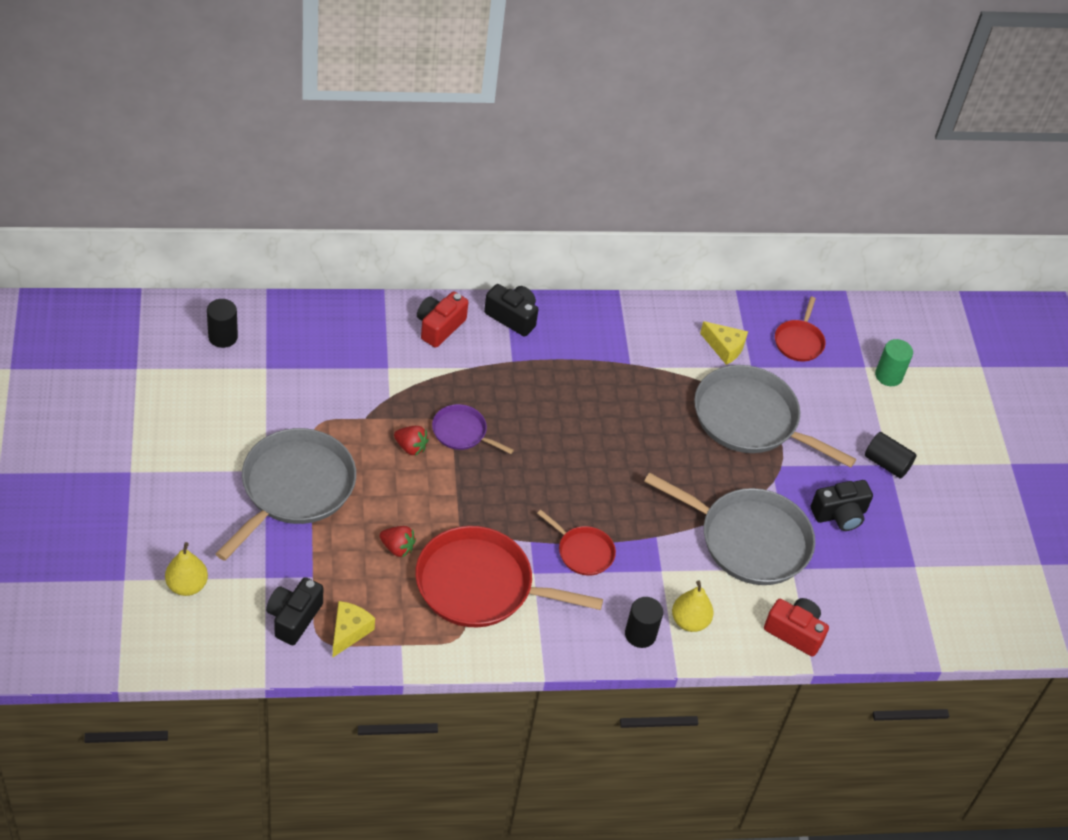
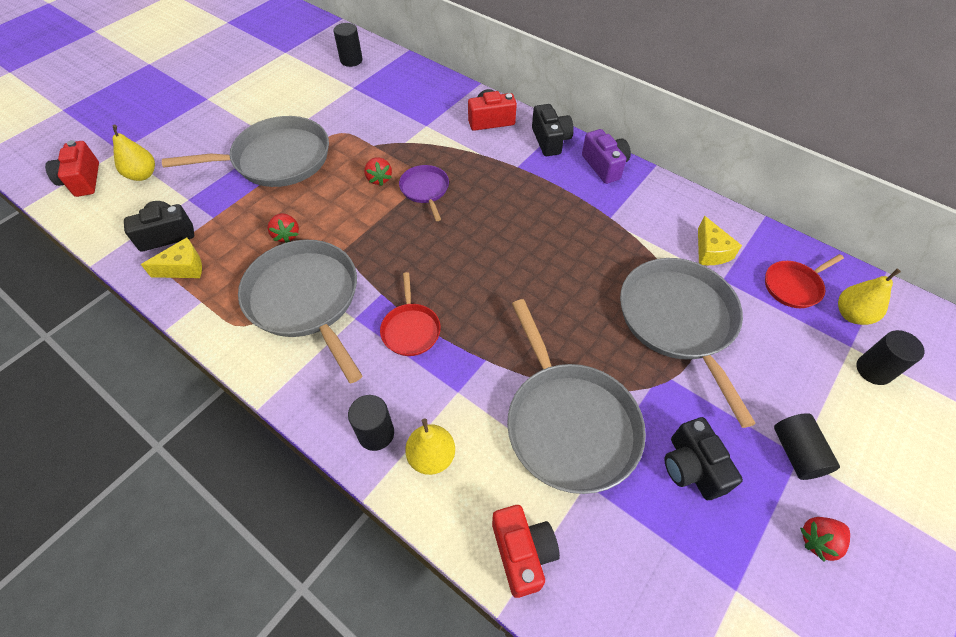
camera: 50 degrees right, 5 degrees up
red pan [415,526,603,627] -> grey pan [238,240,363,383]
black camera [811,480,873,531] -> black camera turned 45 degrees clockwise [664,417,743,500]
green cylinder [875,339,913,386] -> black cylinder [856,330,925,385]
none -> red camera [45,140,99,197]
none -> purple camera [582,129,631,184]
none -> red strawberry [800,517,850,562]
none -> yellow pear [838,269,901,325]

